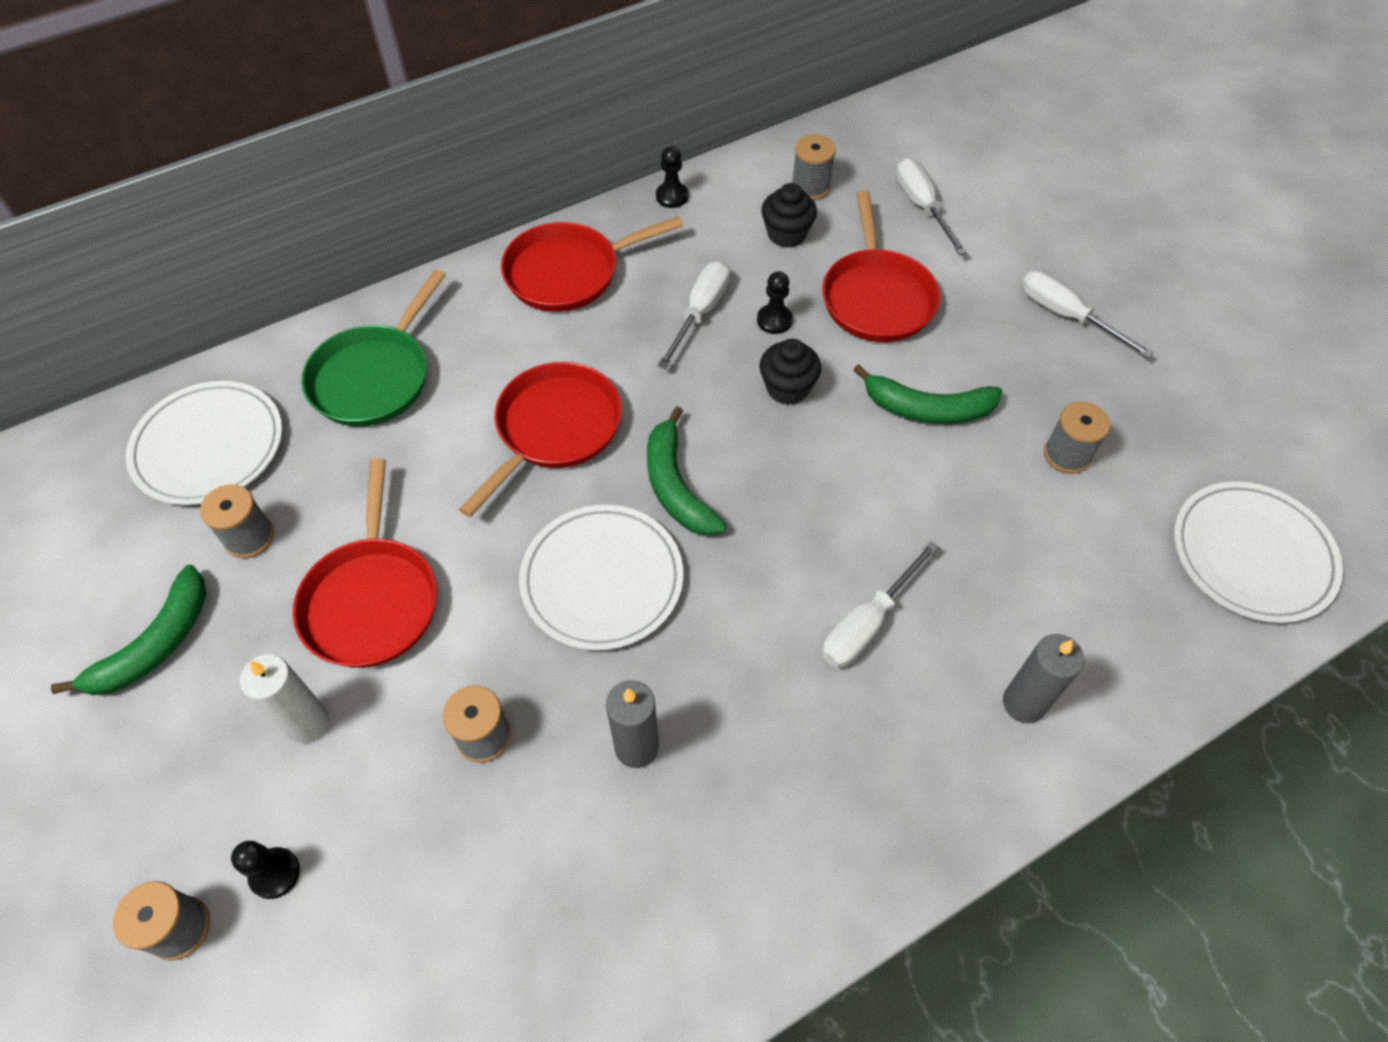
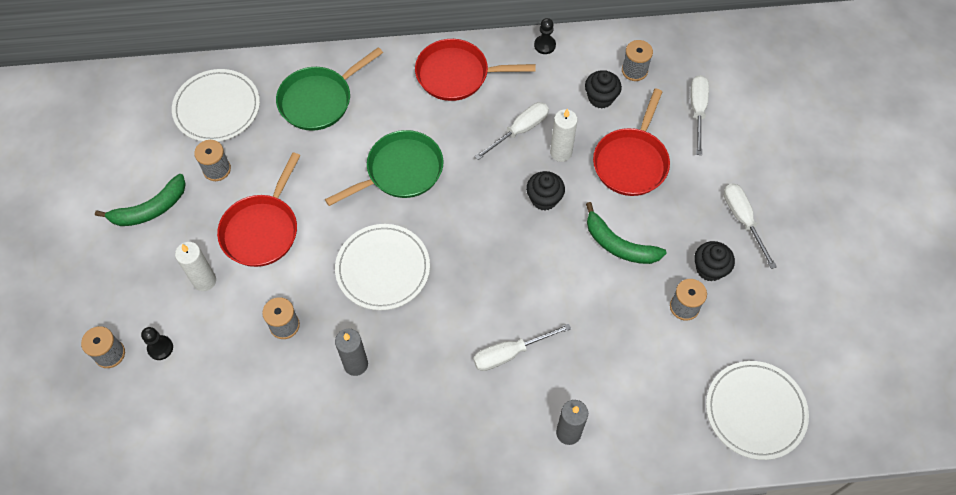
camera: 25 degrees right, 5 degrees up
red pan [459,362,622,517] -> green pan [325,130,443,206]
green banana [647,406,727,536] -> none
black pawn [757,271,793,334] -> white candle [550,109,578,162]
none -> black cupcake [694,241,735,282]

